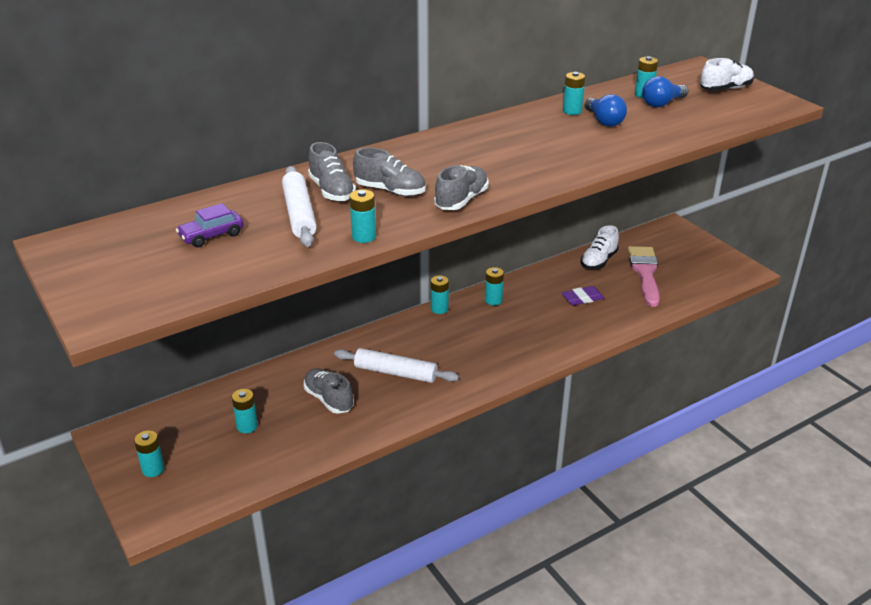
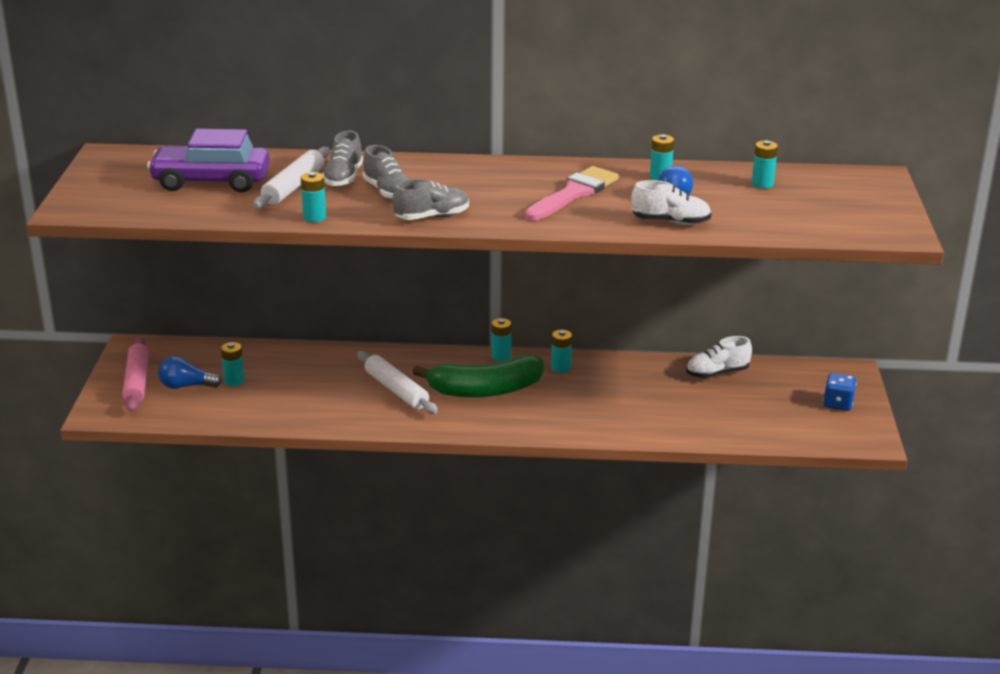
camera: 35 degrees right, 5 degrees down
turquoise battery [134,431,164,477] -> pink rolling pin [122,337,149,412]
purple car [176,203,244,248] -> purple car [147,129,270,192], size x2.02
grey shoe [304,368,354,414] -> none
purple eraser [562,286,604,306] -> none
pink brush [628,246,660,307] -> pink brush moved to [525,166,619,220]
blue light bulb [642,76,688,107] -> blue light bulb moved to [158,356,222,389]
white shoe [700,58,754,91] -> white shoe moved to [631,180,711,225]
none -> green banana [413,355,544,398]
none -> blue dice [823,373,857,411]

